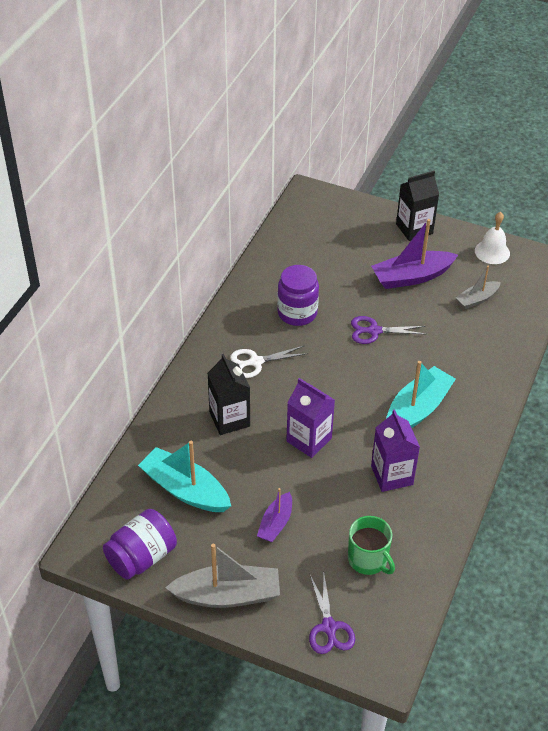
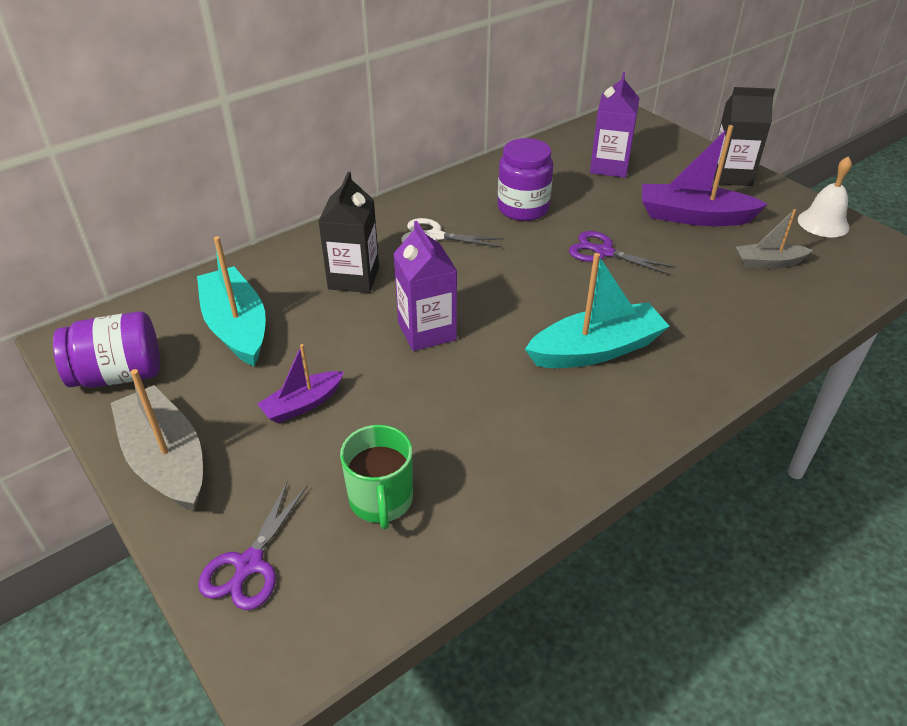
camera: 30 degrees right, 5 degrees down
grey boat [165,543,280,608] -> grey boat turned 150 degrees counterclockwise [111,369,203,512]
purple carton [371,410,420,492] -> purple carton moved to [590,72,640,178]

